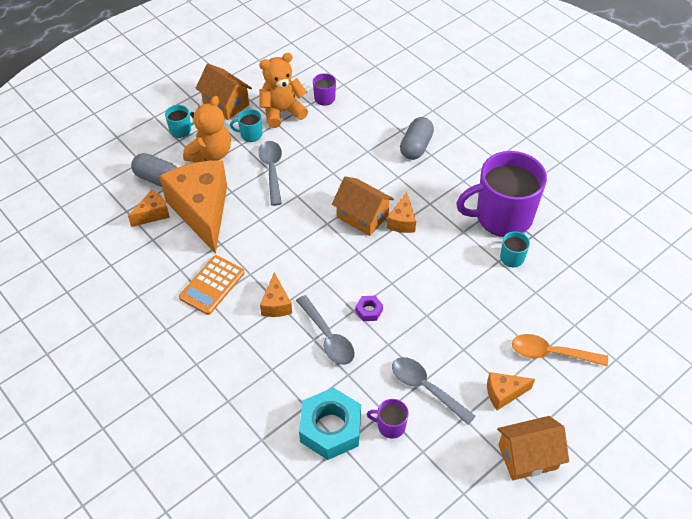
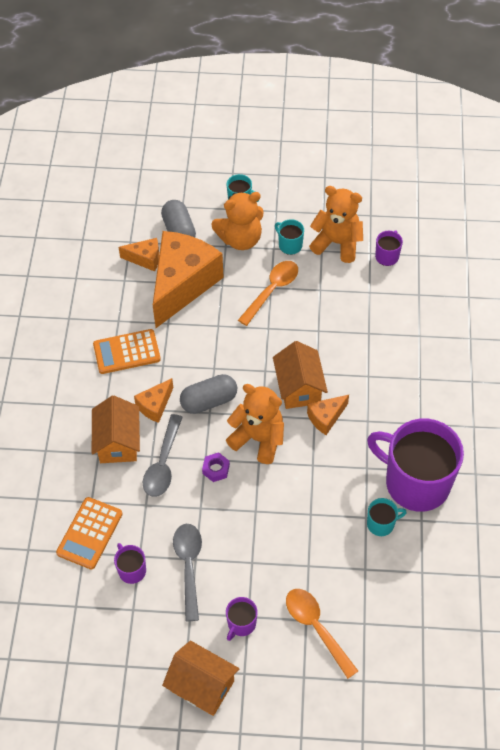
camera: 45 degrees right, 5 degrees up
orange house [195,64,252,120] -> orange house moved to [92,396,140,463]
grey spoon [258,141,282,206] -> orange spoon [238,261,298,326]
turquoise nut [299,387,361,460] -> orange calculator [56,497,123,570]
grey capsule [400,117,434,160] -> grey capsule moved to [180,374,237,414]
orange cheese [487,372,535,410] -> purple mug [226,597,258,641]
none -> orange teddy bear [226,384,284,464]

